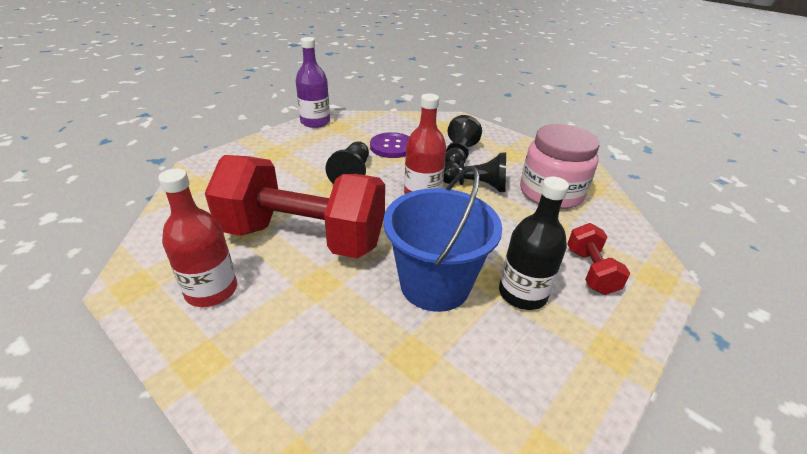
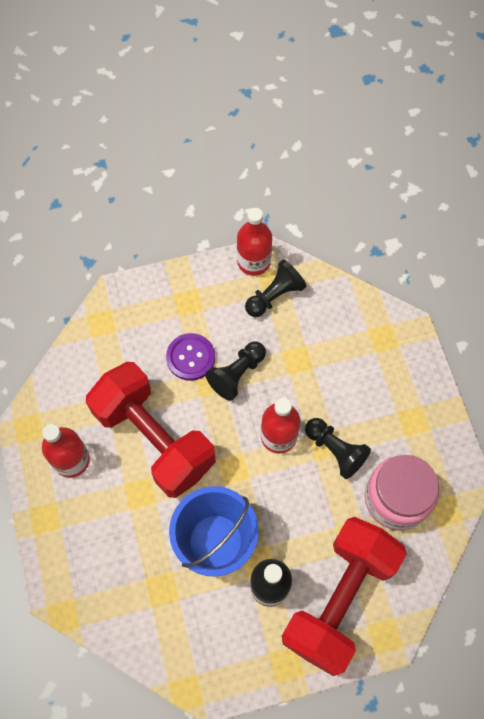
camera: 35 degrees right, 30 degrees up
purple bottle [296,37,330,128] -> red bottle [237,208,272,276]
purple button [370,132,409,158] -> purple button moved to [166,333,215,381]
black pawn [445,115,482,165] -> black pawn moved to [245,259,306,317]
red dumbbell [567,223,630,295] -> red dumbbell [282,517,407,676], size x2.32

